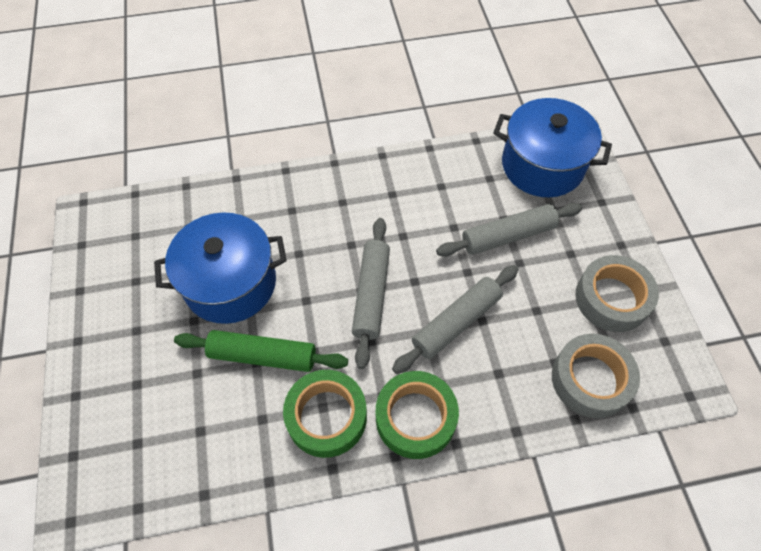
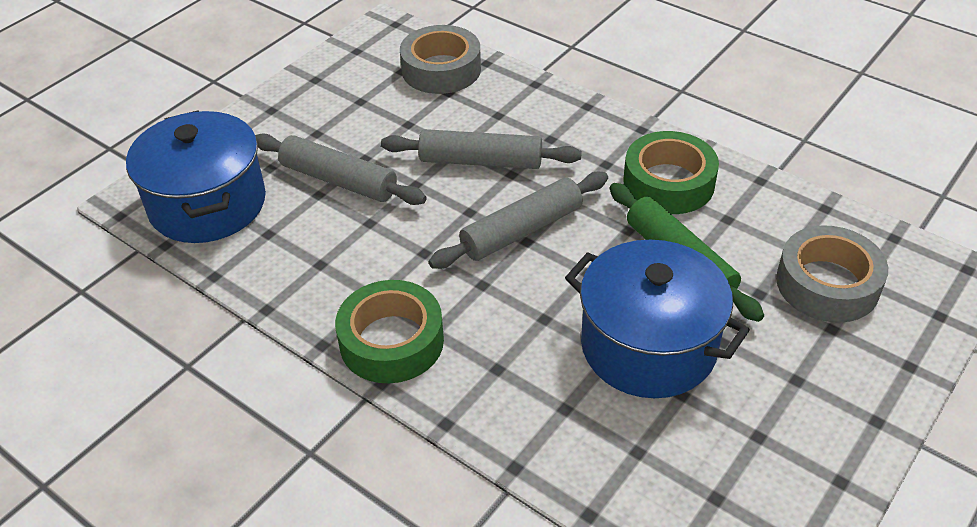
camera: 130 degrees left, 15 degrees down
green tape [376,371,459,459] -> green tape moved to [335,280,444,383]
grey tape [575,255,659,332] -> grey tape moved to [776,225,888,323]

